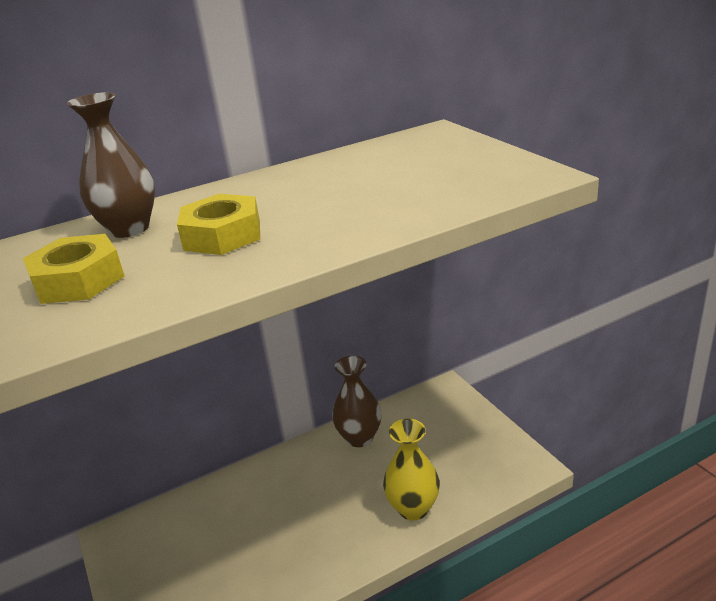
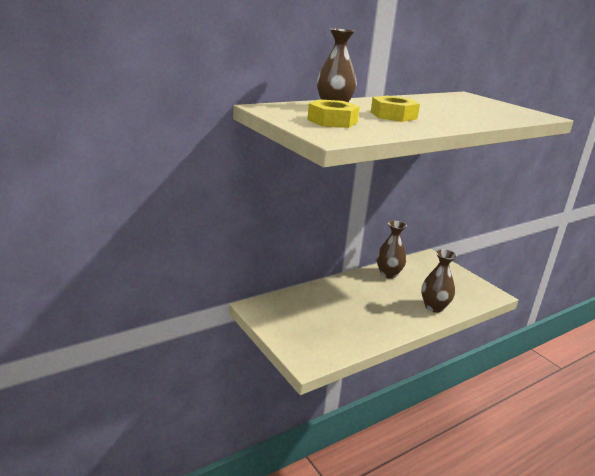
camera: 10 degrees left, 5 degrees down
yellow vase [383,419,440,521] -> brown vase [421,249,457,313]

